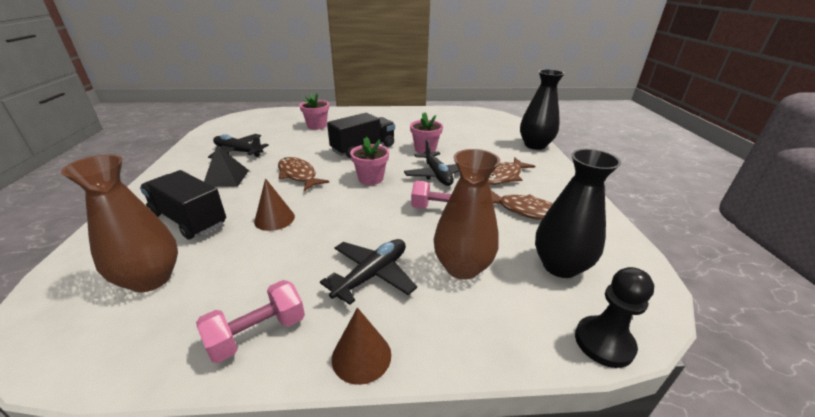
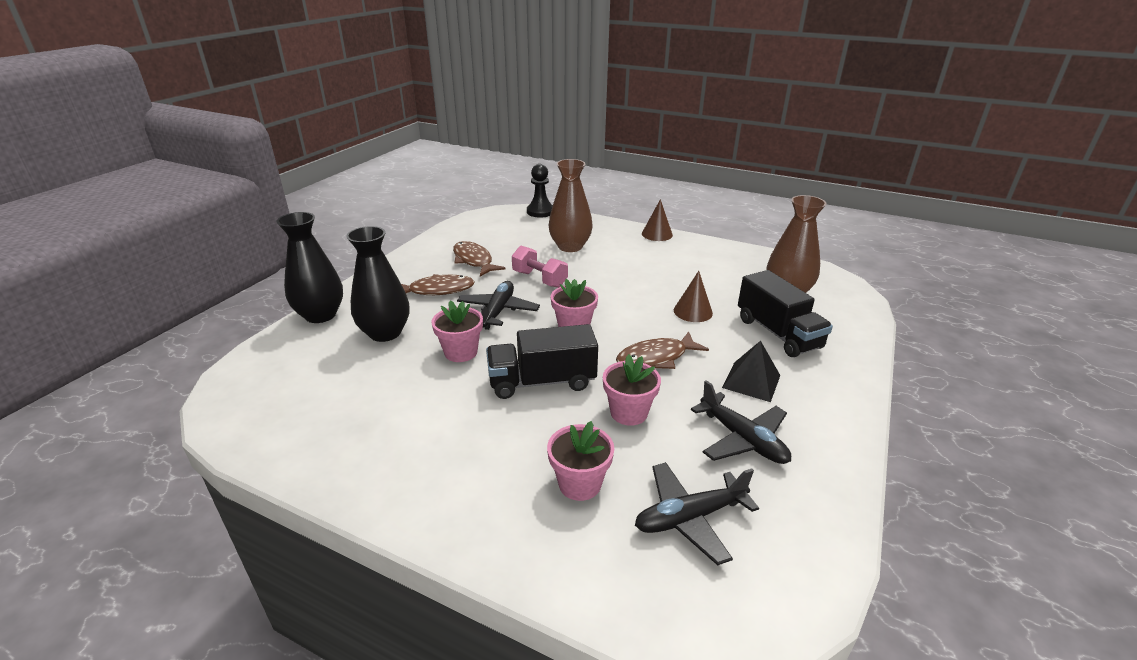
camera: 150 degrees left, 0 degrees up
pink dumbbell [196,280,305,363] -> none
brown fish [278,157,329,191] -> brown fish turned 75 degrees clockwise [616,331,709,369]
black plane [320,239,417,305] -> black plane moved to [635,462,759,565]
black vase [535,149,621,278] -> black vase moved to [346,226,409,342]
none -> pink flower pot [603,354,661,426]

